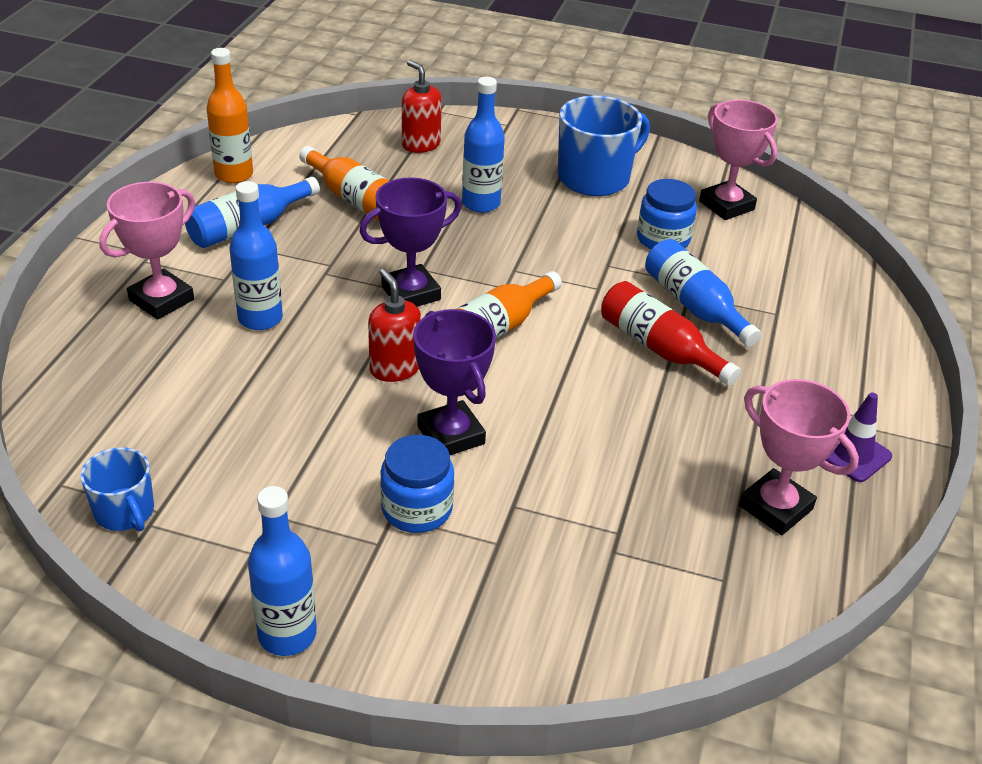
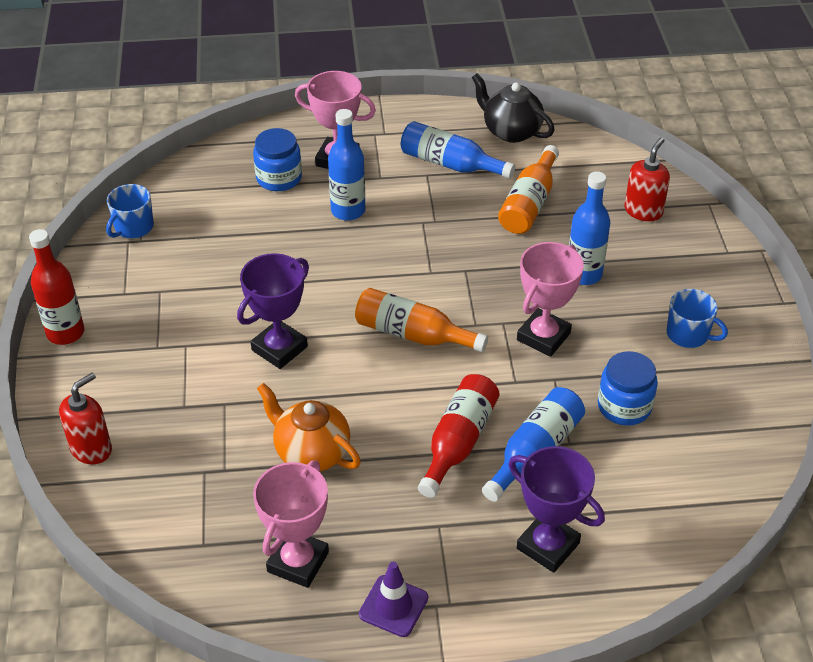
camera: 70 degrees right, 5 degrees up
orange bottle [206,48,253,184] -> black teapot [472,73,554,143]
blue bottle [248,486,317,656] -> red bottle [29,229,84,345]
purple trophy [359,177,462,307] -> purple trophy moved to [509,446,605,573]
red soap dispenser [368,269,421,382] -> red soap dispenser moved to [59,373,112,464]
blue jar [380,435,454,533] -> blue jar moved to [253,128,302,191]
blue mug [558,96,650,196] -> blue mug [666,289,728,348], size x0.57
pink trophy [699,100,778,220] -> pink trophy moved to [517,242,584,357]
none -> orange teapot [257,383,361,471]

